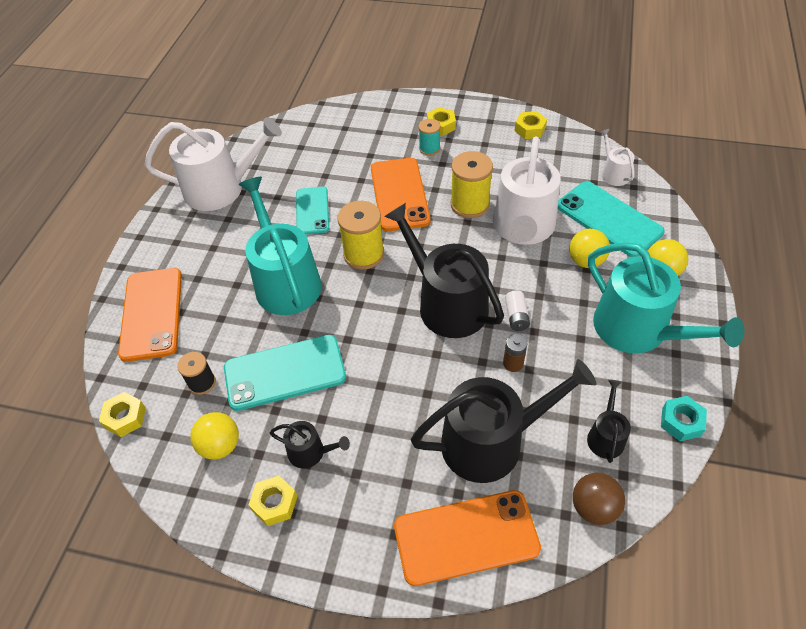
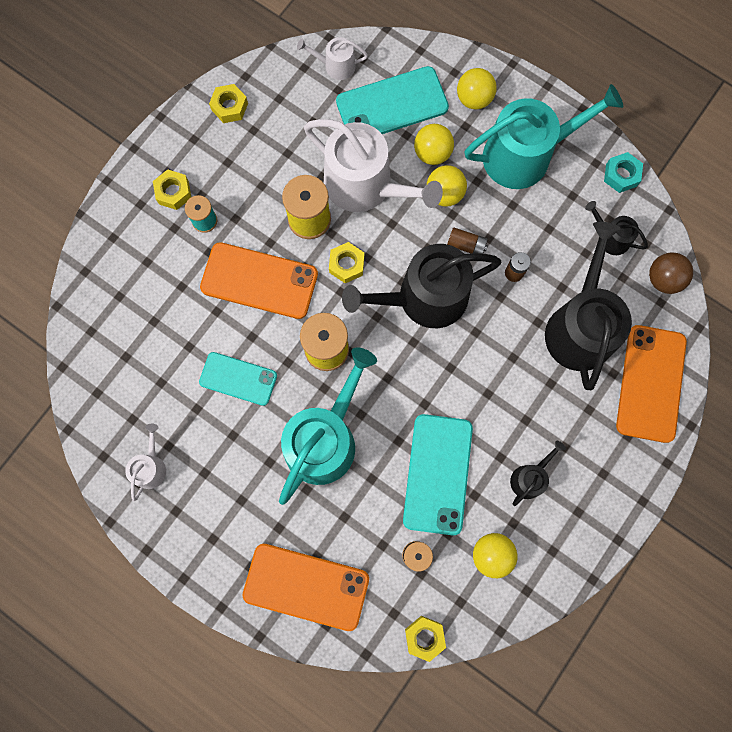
camera: 70 degrees left, 25 degrees up
white watering can [145,117,282,211] -> white watering can [125,424,166,501], size x0.47
turquoise watering can [238,177,322,315] -> turquoise watering can turned 120 degrees clockwise [279,348,377,505]
yellow nut [249,476,297,526] -> yellow nut moved to [329,242,364,283]
white battery [505,290,530,331] -> brown battery [447,227,488,254]
none -> yellow ball [427,165,467,207]

